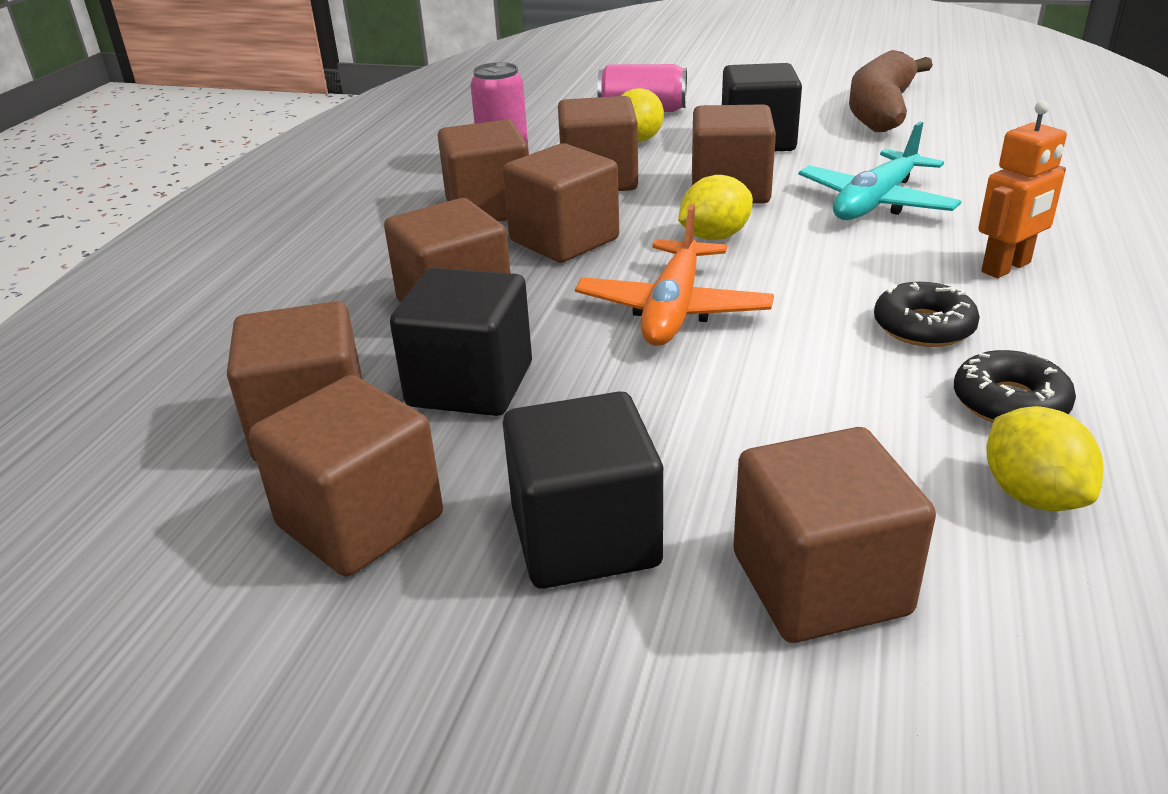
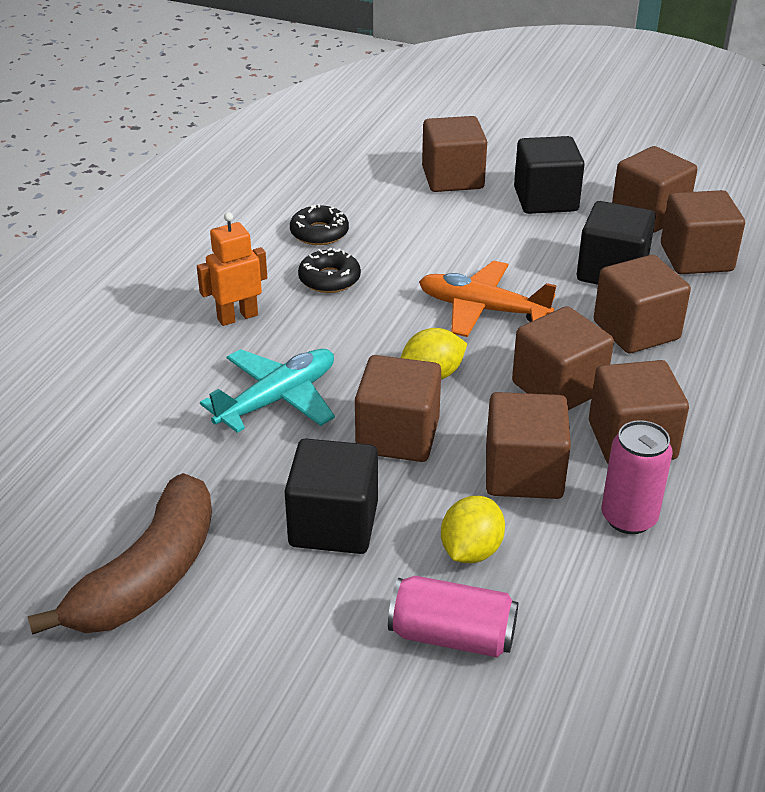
camera: 175 degrees left, 5 degrees up
orange plane [575,204,774,346] -> orange plane turned 90 degrees counterclockwise [419,261,557,337]
yellow lemon [987,406,1103,511] -> none

